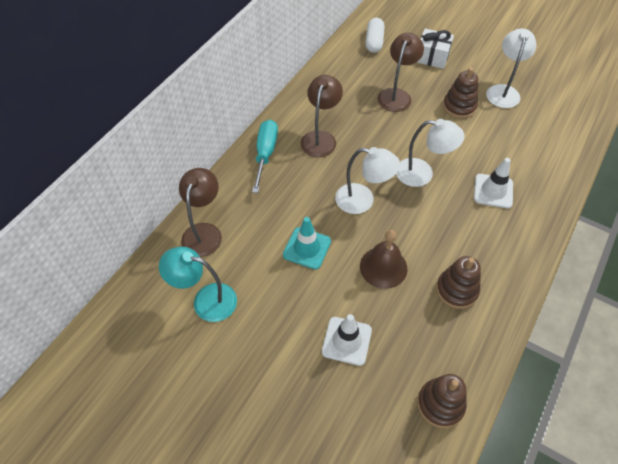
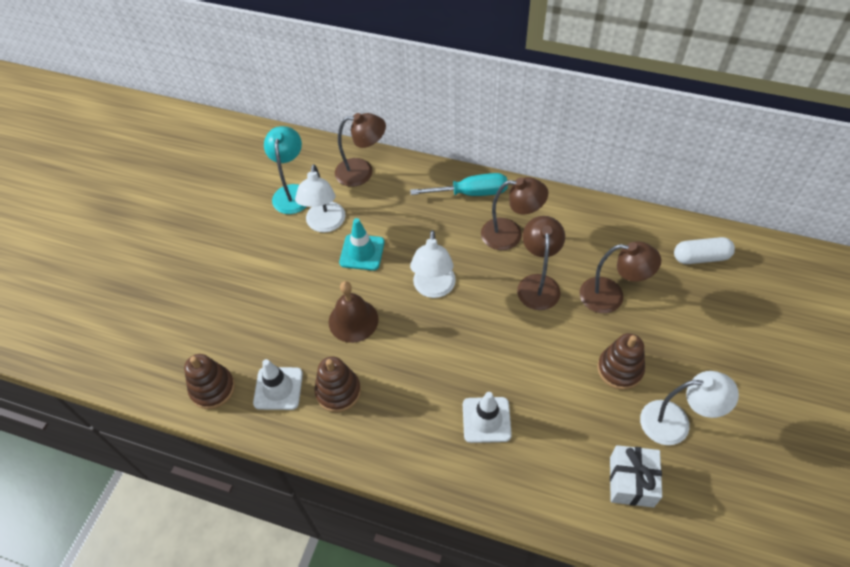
camera: 80 degrees right, 0 degrees up
white traffic cone [322,314,372,366] -> white traffic cone moved to [253,359,303,410]
white lamp [396,119,465,187] -> white lamp moved to [295,164,345,232]
white gift [417,29,454,69] -> white gift moved to [610,445,662,508]
none -> brown lamp [517,216,565,310]

